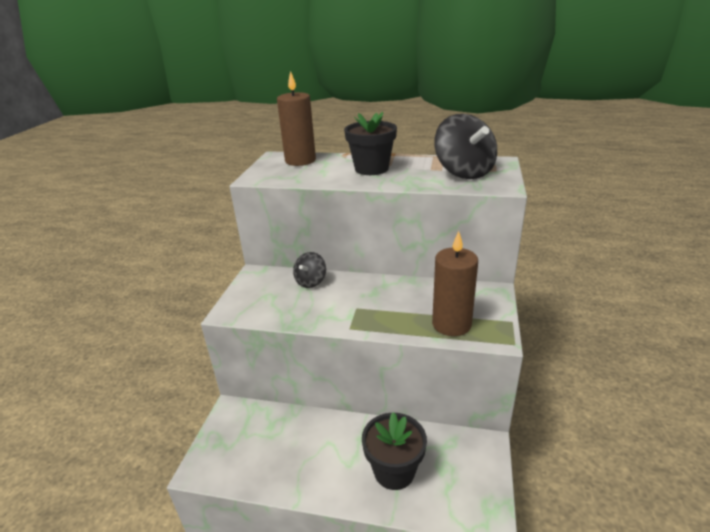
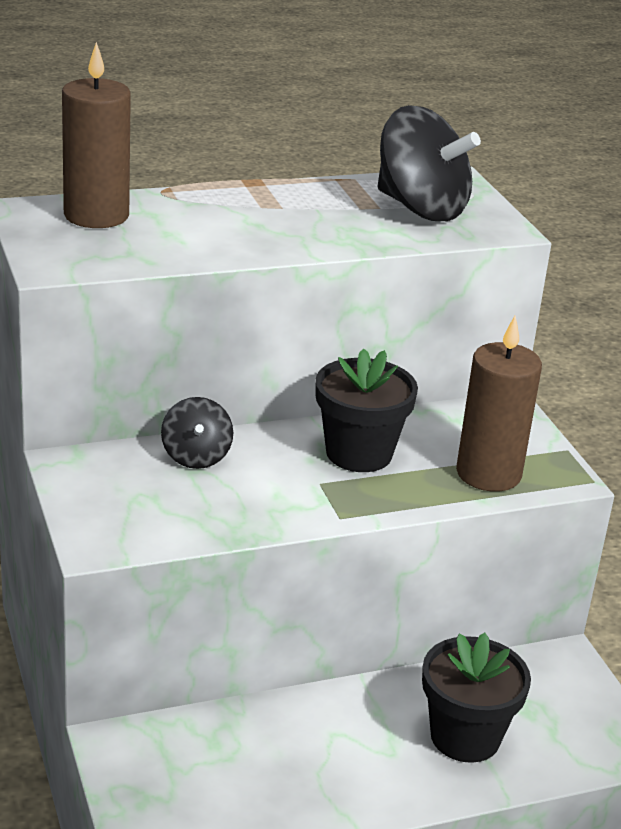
camera: 35 degrees left, 0 degrees up
black flower pot [344,112,397,175] -> black flower pot moved to [315,348,418,472]

